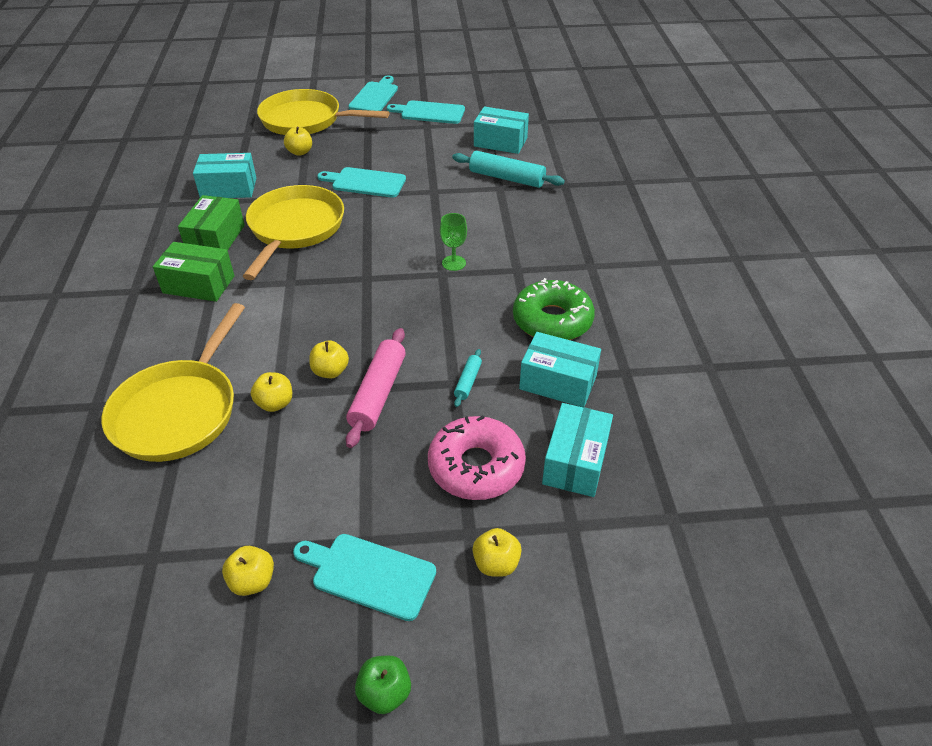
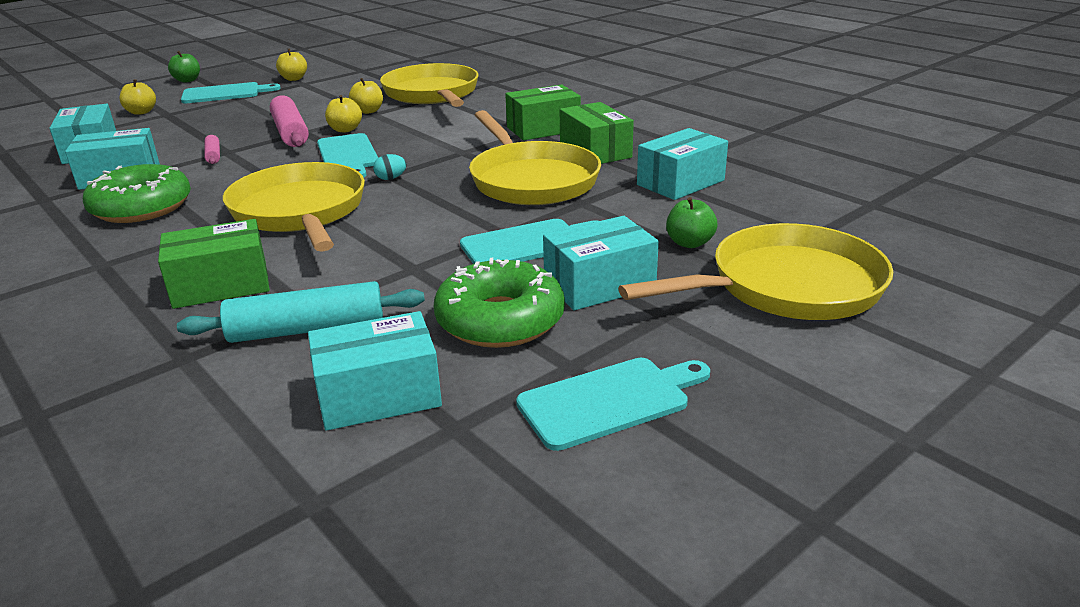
camera: 145 degrees right, 15 degrees down
yellow apple [284,127,312,156] -> green apple [666,197,718,248]
turquoise cutting board [348,76,398,111] -> turquoise cutting board moved to [317,133,378,178]
pink donut [428,415,526,500] -> none
green goblet [440,213,467,271] -> yellow pan [223,162,365,252]
turquoise rolling pin [454,349,482,407] -> pink rolling pin [204,135,220,164]
none -> green box [158,219,270,309]
none -> turquoise egg [373,154,407,180]
none -> green donut [434,258,565,348]
none -> turquoise box [543,216,659,310]

